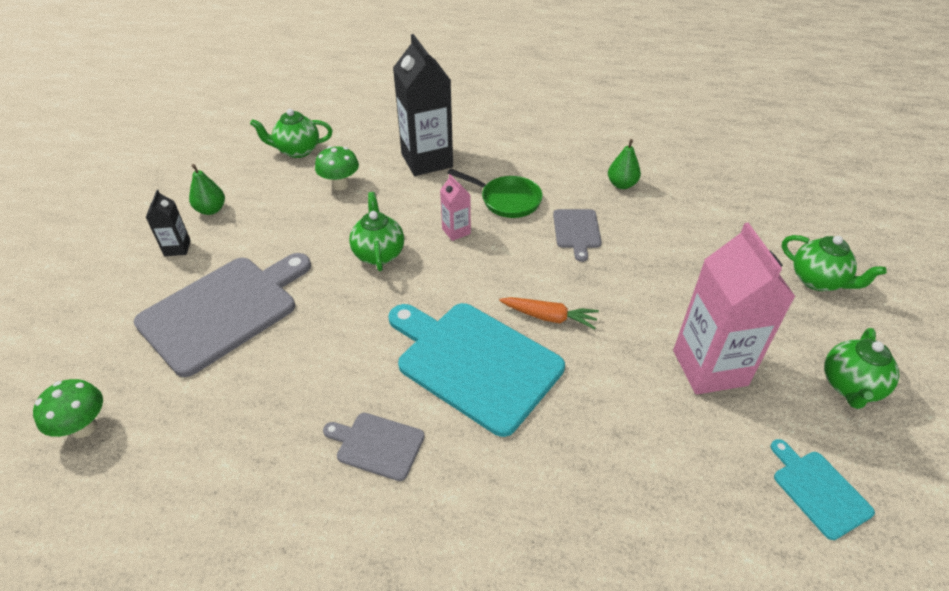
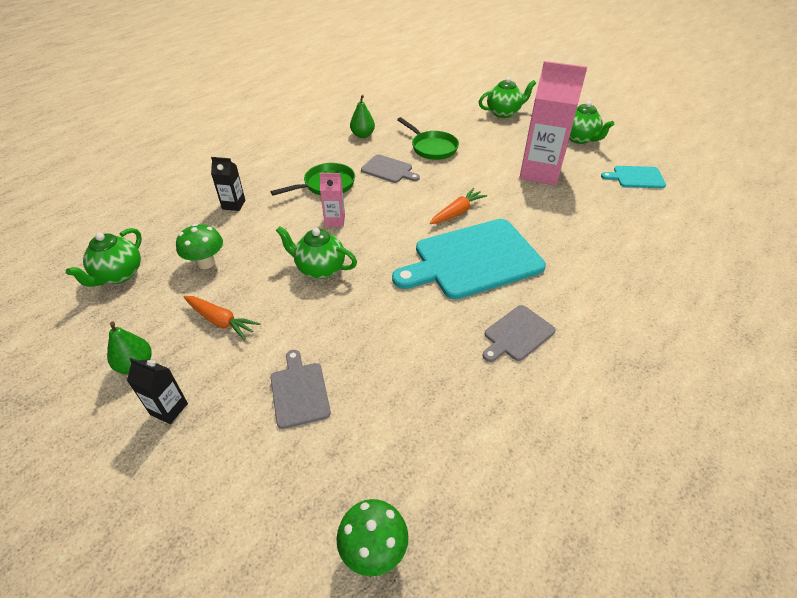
camera: 60 degrees left, 0 degrees up
grey cutting board [134,253,311,377] -> grey cutting board [271,350,331,429], size x0.48
black carton [393,34,453,176] -> black carton [211,157,245,211], size x0.46
none -> orange carrot [184,296,261,340]
none -> green pan [397,117,459,160]

